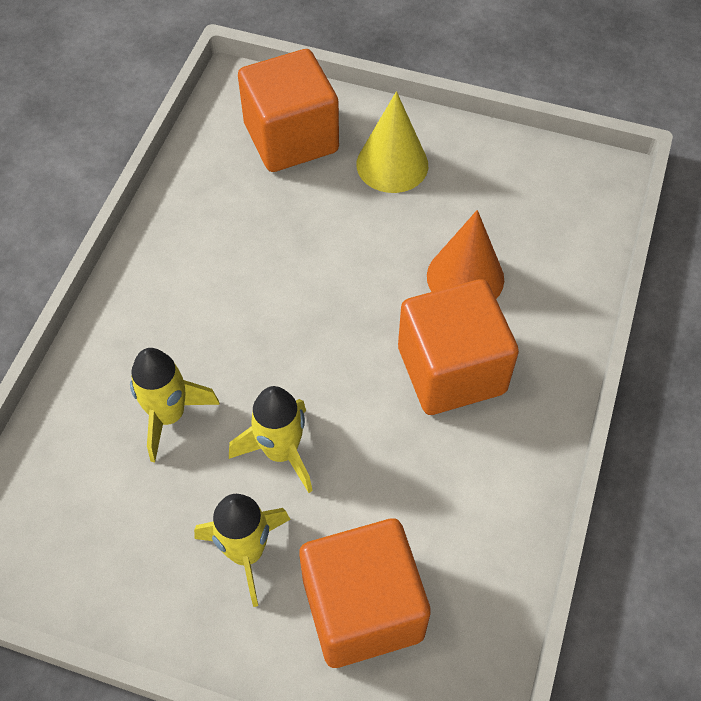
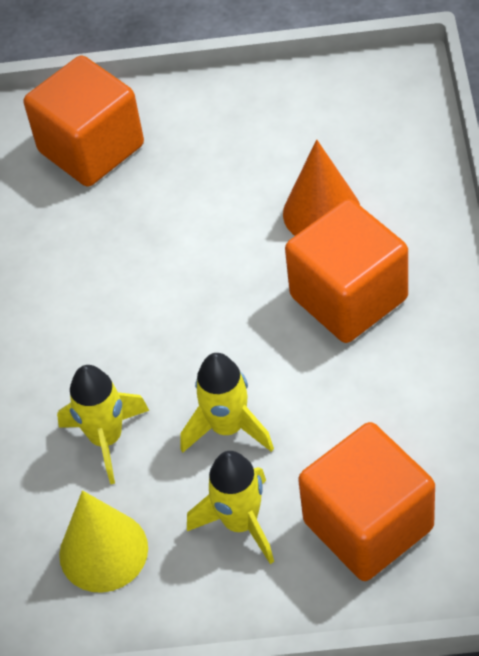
camera: 15 degrees left, 5 degrees down
yellow cone [356,91,428,193] -> yellow cone moved to [59,490,148,593]

